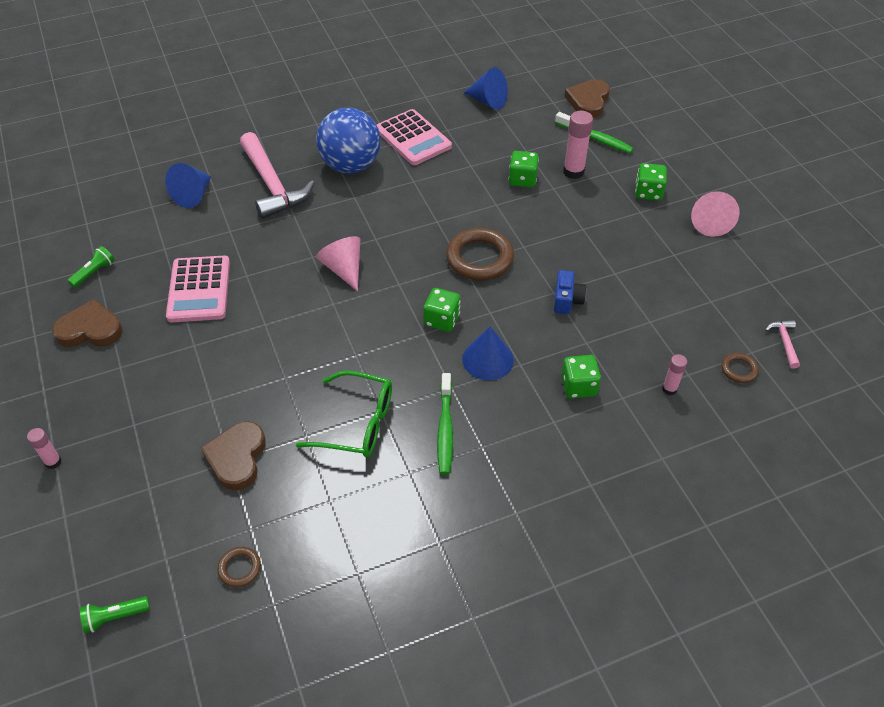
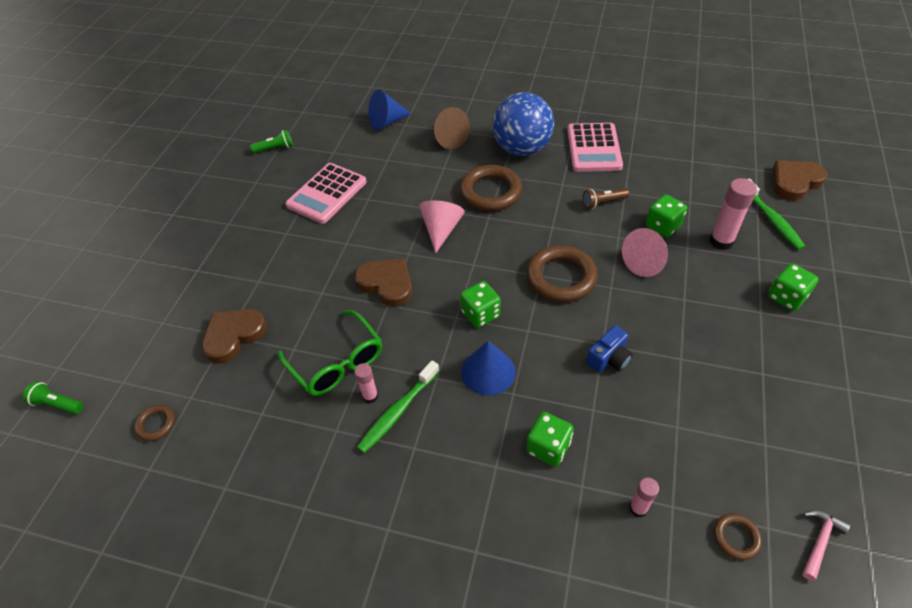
camera: 40 degrees right, 0 degrees up
pink glue stick [27,428,62,469] -> pink glue stick moved to [354,363,378,403]
brown heart [52,299,122,347] -> brown heart moved to [355,258,412,307]
pink hammer [240,132,314,219] -> brown cone [434,107,470,149]
blue cone [464,67,508,109] -> none
pink cone [691,191,739,237] -> pink cone moved to [622,228,668,277]
none -> brown ring [460,165,522,211]
none -> brown flashlight [583,188,629,209]

